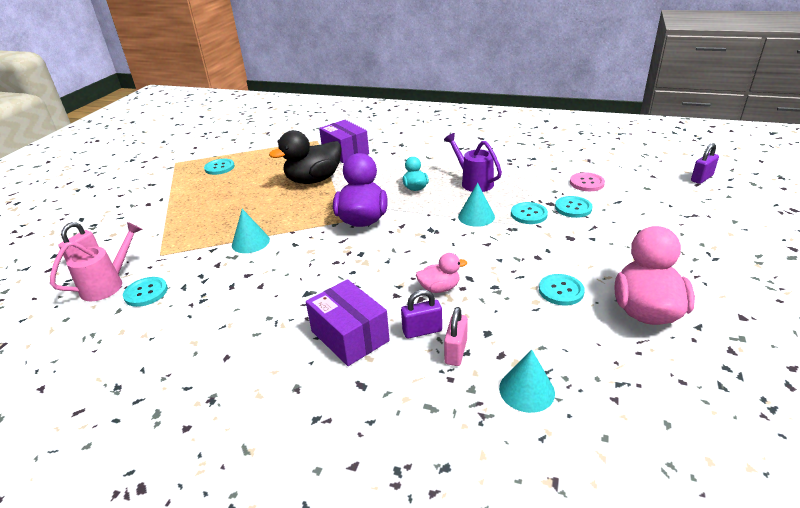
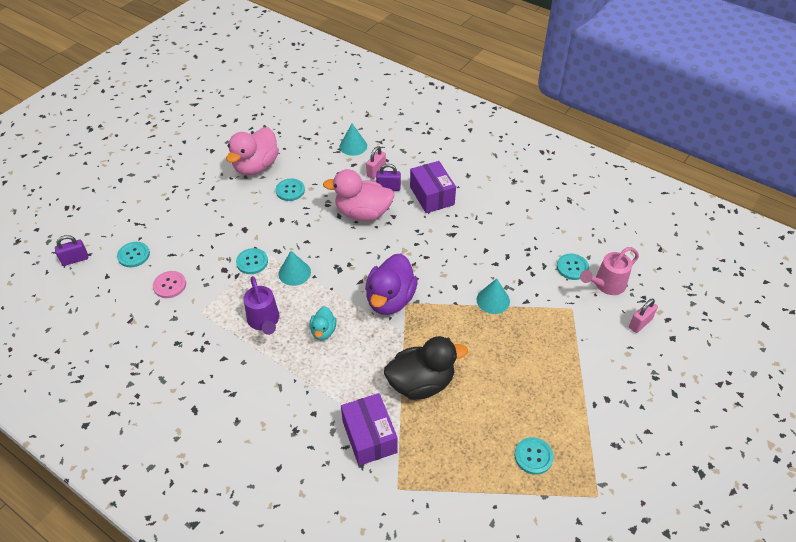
camera: 165 degrees left, 15 degrees up
pink duck [416,253,467,293] -> pink duck [323,169,395,221], size x1.93
turquoise button [555,196,593,218] -> turquoise button moved to [117,242,150,267]

